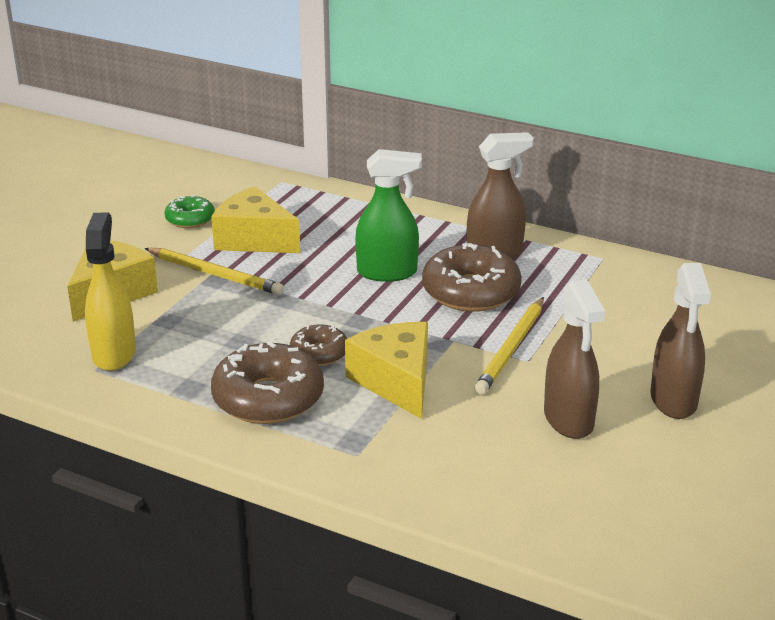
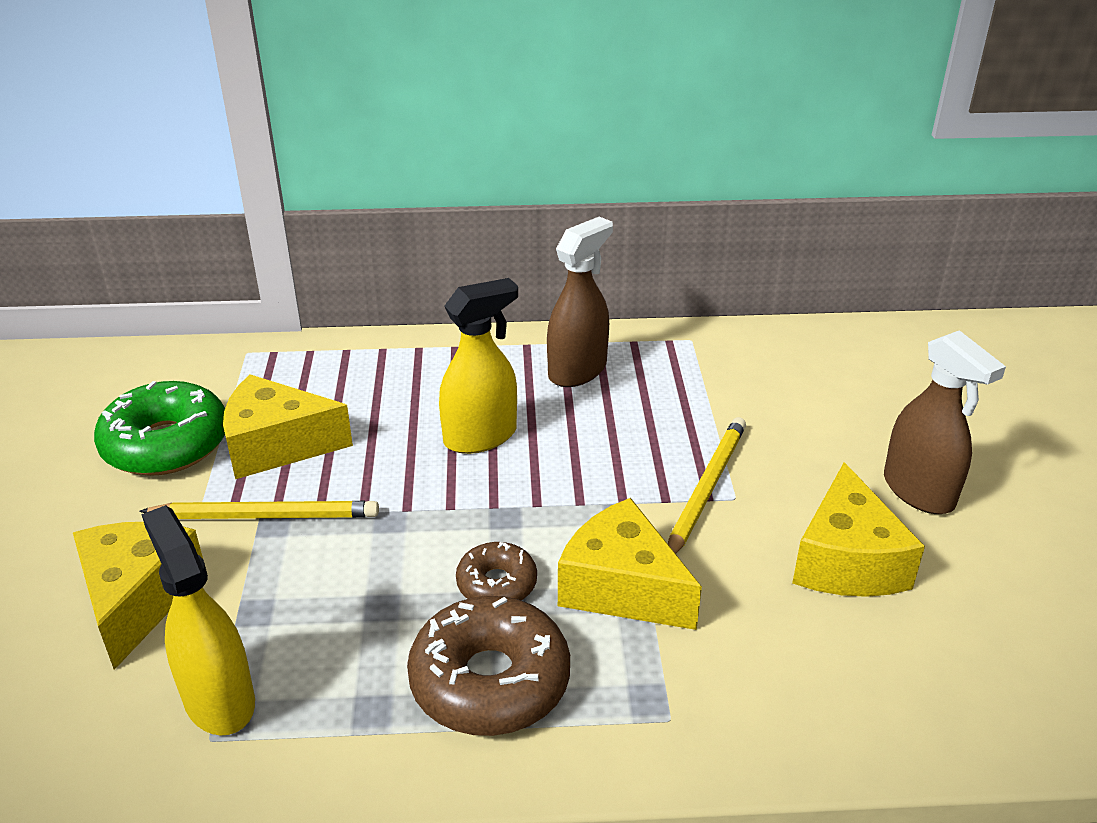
camera: 30 degrees left, 5 degrees up
green donut [164,195,215,228] -> green donut [94,381,225,476], size x1.81
green spray bottle [355,149,422,282] -> yellow spray bottle [439,278,518,454]
brown donut [422,243,522,312] -> none
yellow pencil [474,297,544,395] -> yellow pencil turned 150 degrees counterclockwise [668,417,746,554]
brown spray bottle [544,279,605,439] -> yellow cheese [792,462,925,597]

